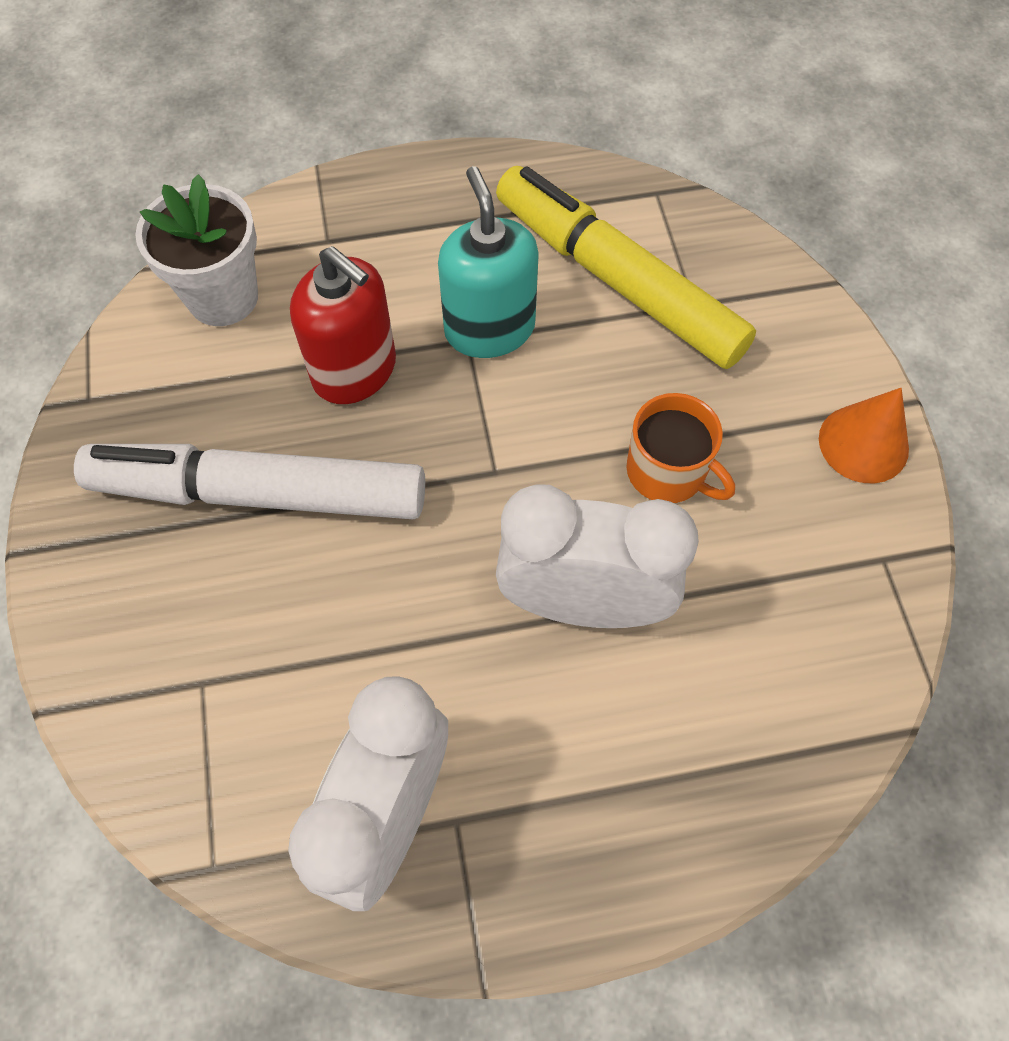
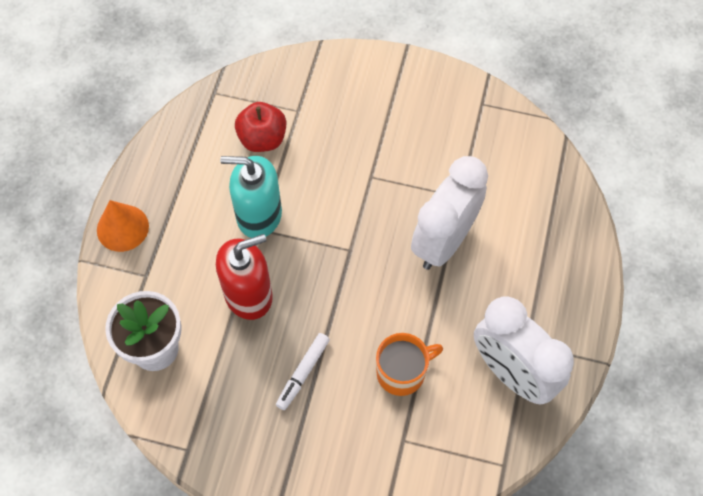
camera: 65 degrees left, 0 degrees up
white marker [74,444,425,519] -> white marker [276,333,330,410], size x0.42
yellow marker [496,166,756,369] -> red apple [235,102,286,152]
orange mug [626,393,735,503] -> orange mug moved to [376,333,443,396]
orange cone [819,388,909,483] -> orange cone moved to [97,200,149,252]

